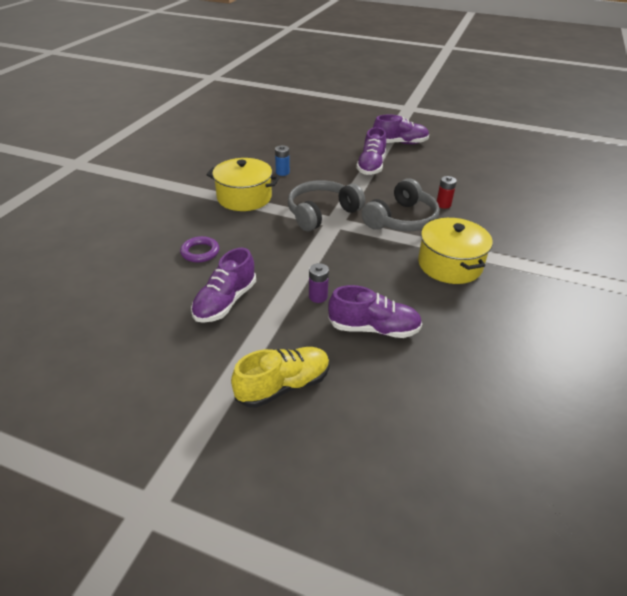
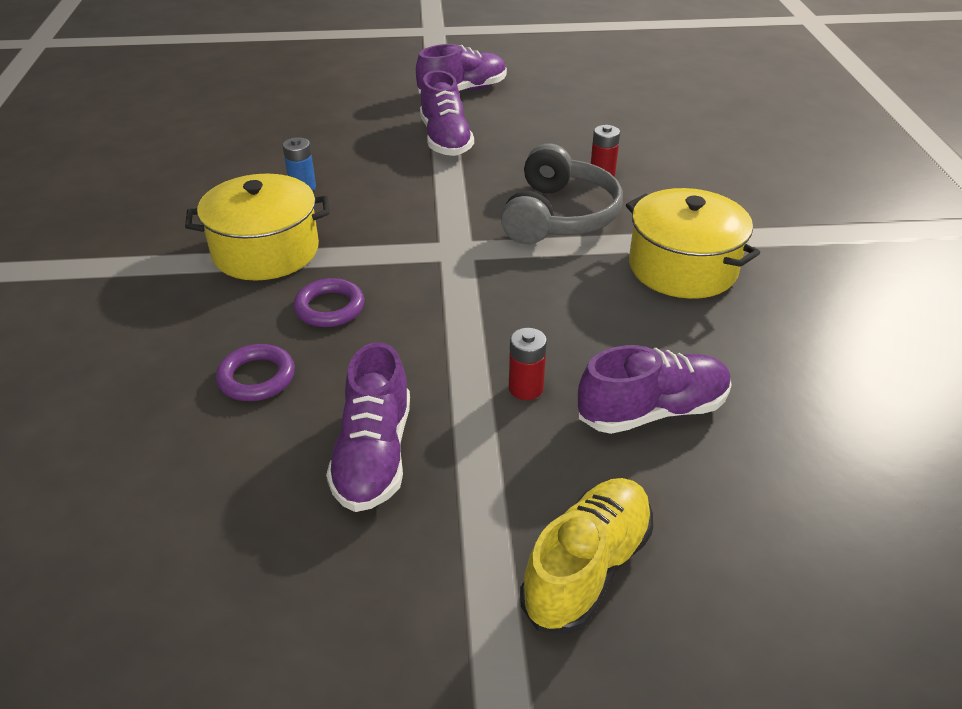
camera: 25 degrees left, 0 degrees up
grey headphones [288,180,365,231] -> none
purple battery [309,263,329,303] -> red battery [509,328,547,400]
none -> purple ring [293,278,364,327]

